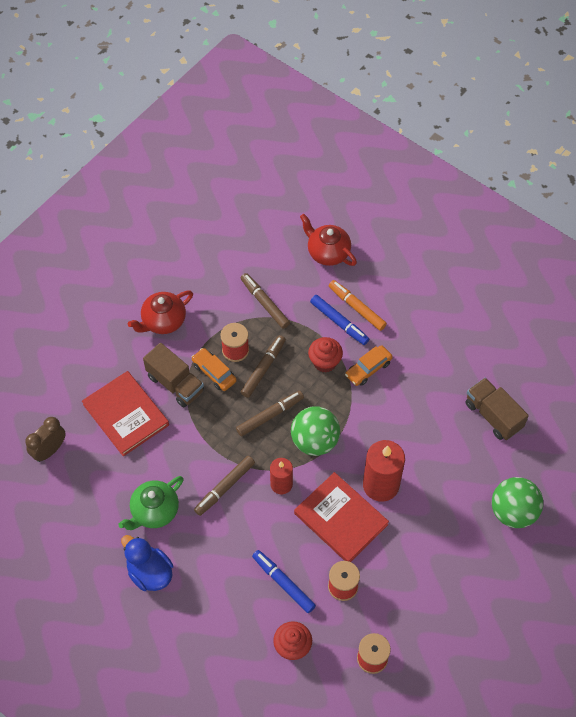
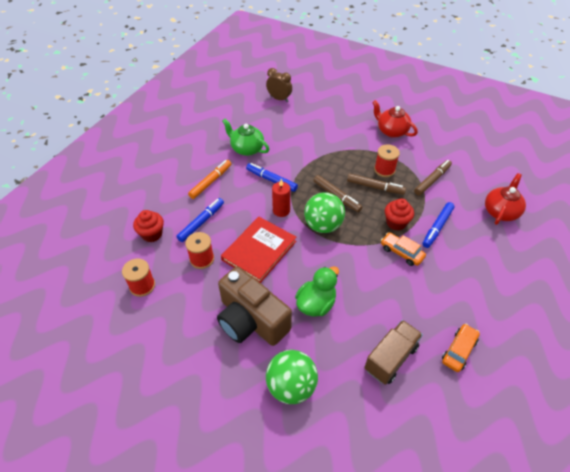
camera: 80 degrees right, 10 degrees down
red book [82,371,169,456] -> none
blue duck [121,535,173,591] -> none
brown truck [143,343,204,407] -> none
orange car [191,348,237,391] -> orange car moved to [442,324,480,372]
brown marker [194,456,255,516] -> blue marker [246,163,298,192]
orange marker [329,280,387,331] -> orange marker moved to [188,160,231,199]
red candle [363,440,405,502] -> none
none -> brown camera [217,267,292,346]
none -> green duck [295,267,339,316]

